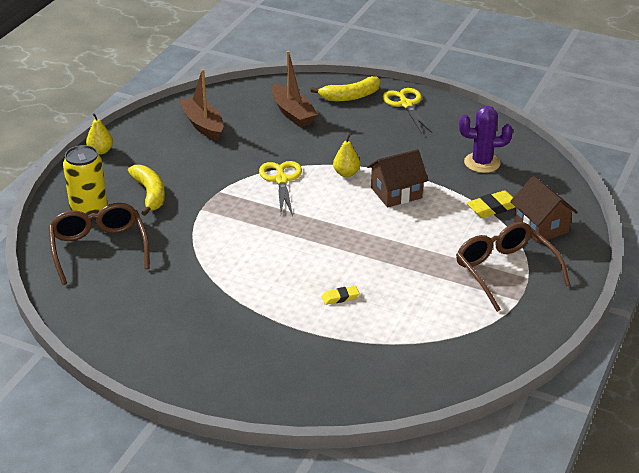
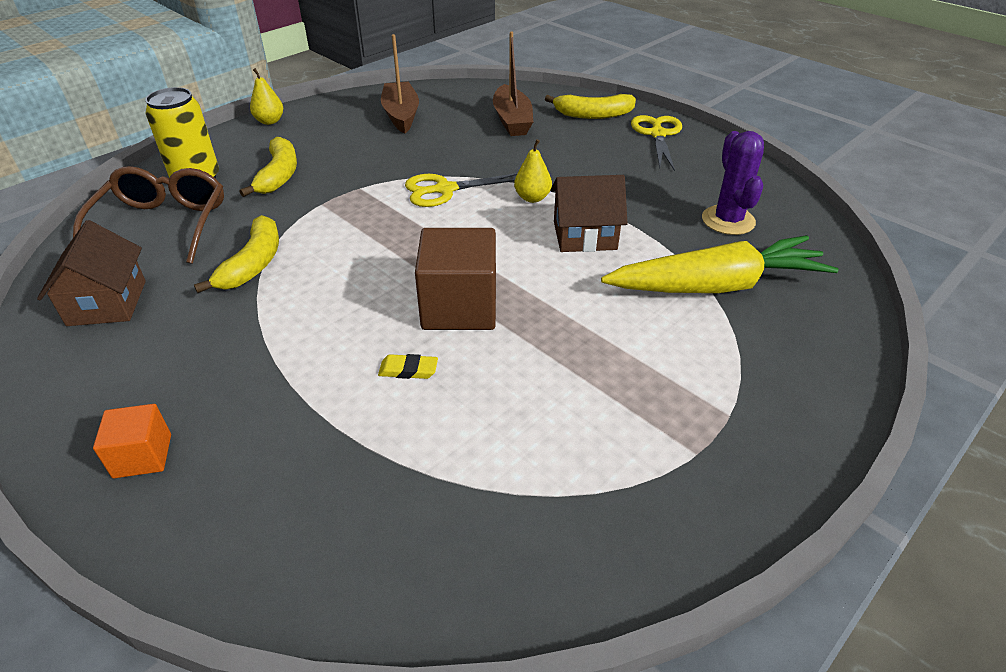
camera: 20 degrees right, 5 degrees up
yellow scissors [259,161,302,216] -> yellow scissors turned 120 degrees counterclockwise [405,173,518,207]
brown glasses [456,222,570,312] -> none
purple cactus [459,106,513,173] -> purple cactus turned 60 degrees clockwise [702,131,764,235]
yellow eraser [467,190,515,218] -> yellow carrot [601,235,839,293]
brown house [510,176,578,243] -> brown house moved to [37,220,146,326]
none -> orange cube [93,404,171,478]
none -> yellow banana [194,215,279,293]
none -> brown cube [415,228,496,330]

